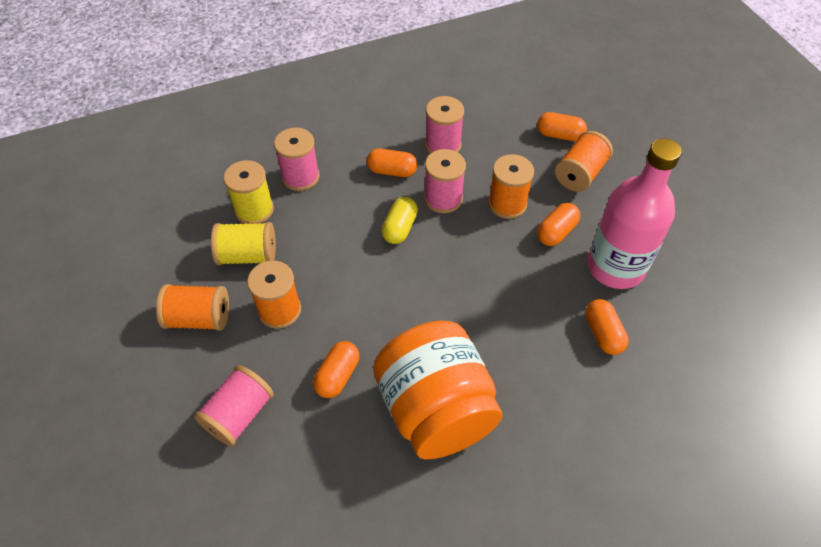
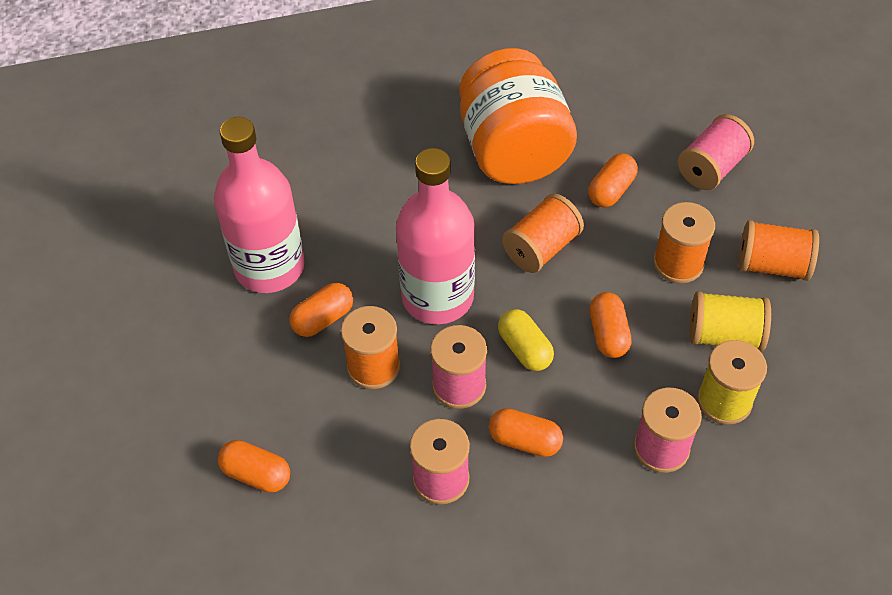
camera: 170 degrees left, 0 degrees up
yellow capsule [381,197,418,244] -> yellow capsule turned 60 degrees counterclockwise [498,309,554,371]
orange spool [555,131,613,192] -> orange spool moved to [502,194,584,273]
orange capsule [585,299,629,355] -> orange capsule moved to [589,292,632,358]
none -> pink bottle [396,148,475,324]

